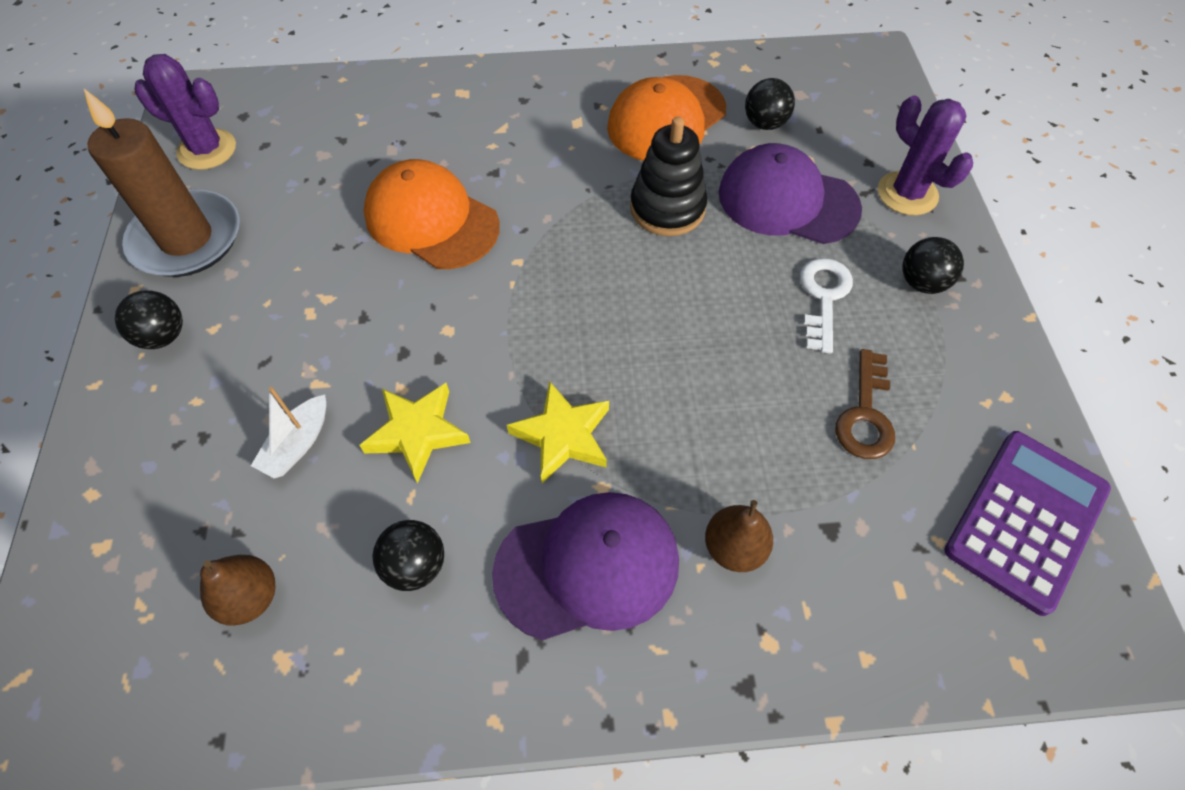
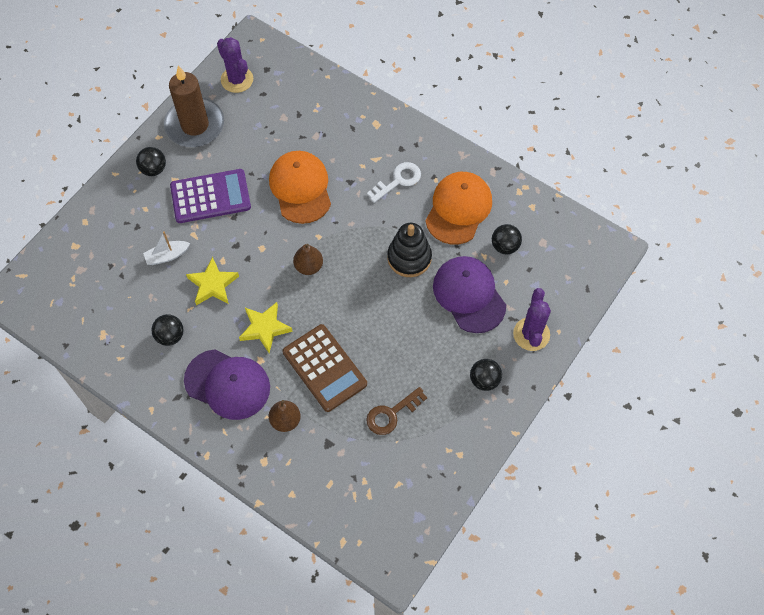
camera: 40 degrees right, 5 degrees up
brown pear [200,555,275,626] -> brown pear moved to [293,244,323,275]
orange cap [607,75,726,161] -> orange cap turned 120 degrees clockwise [425,172,492,245]
white key [800,258,853,354] -> white key moved to [367,162,421,203]
purple calculator [944,431,1111,616] -> purple calculator moved to [170,169,251,223]
none -> brown calculator [283,324,367,412]

